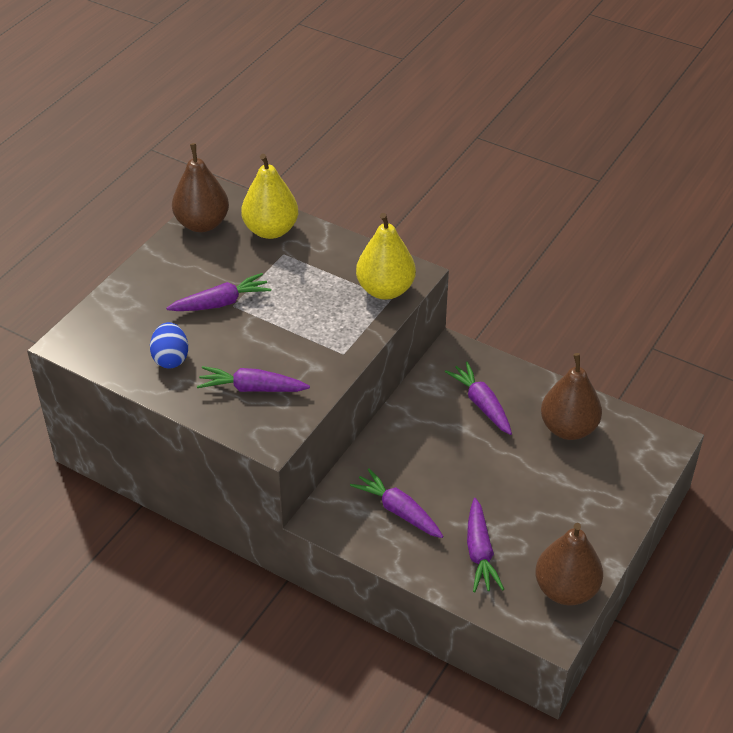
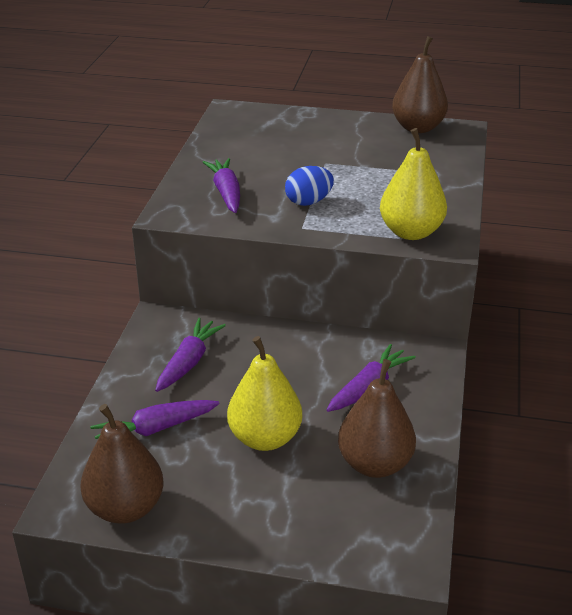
camera: 70 degrees right, 10 degrees down
blue egg [150,322,188,369] -> blue egg moved to [285,166,334,206]
purple carrot [166,273,271,311] -> none
yellow pear [241,154,298,239] -> yellow pear moved to [227,336,302,451]

